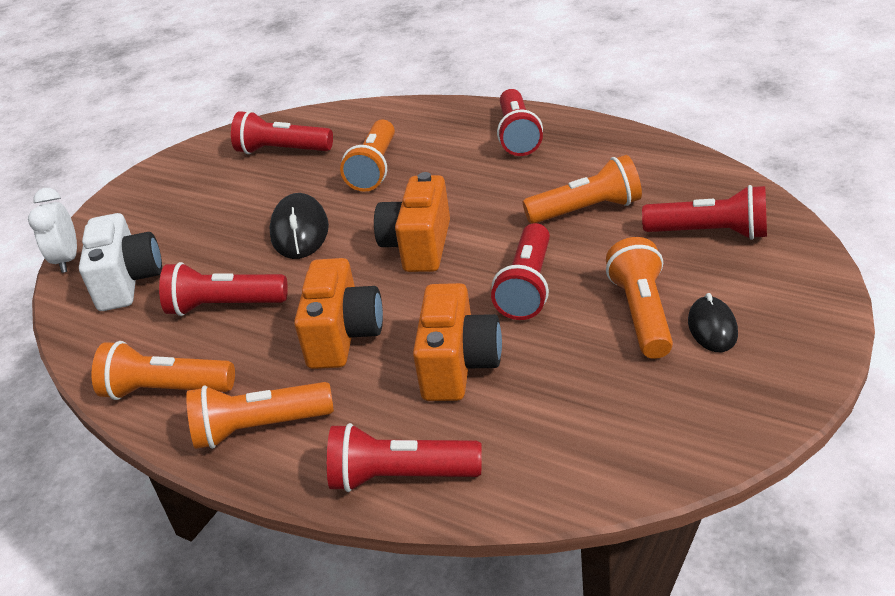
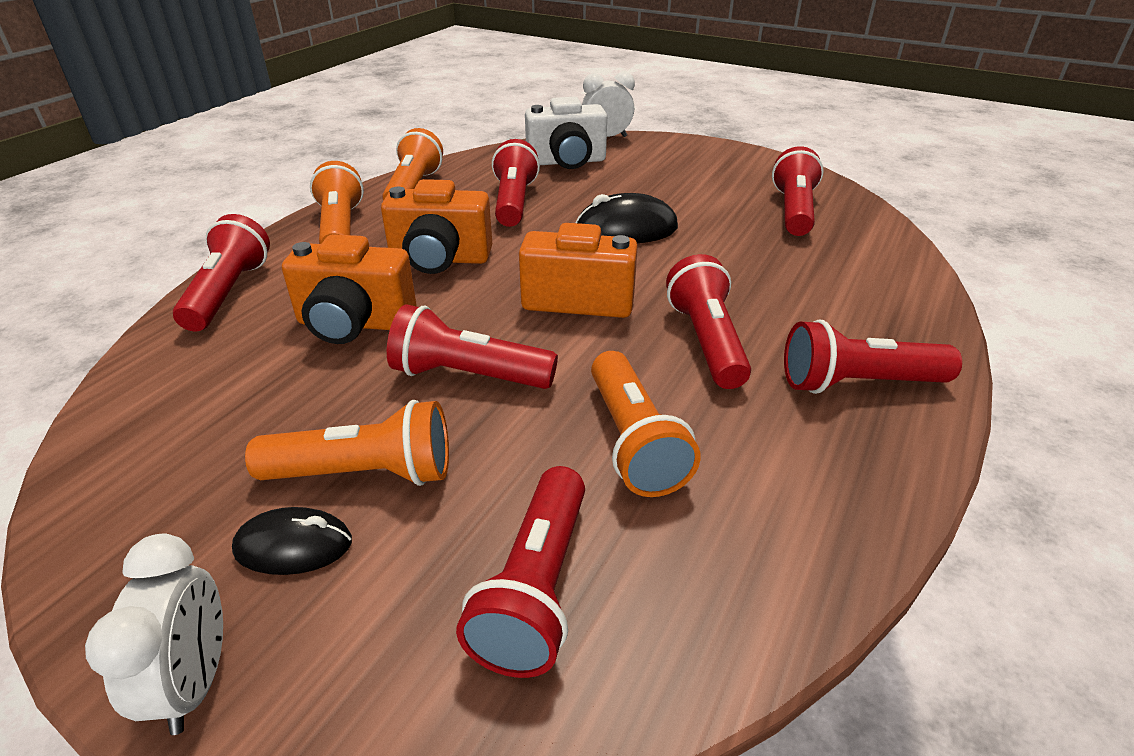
camera: 85 degrees right, 0 degrees up
orange flashlight [340,120,395,192] -> none
none -> white clock [85,534,223,735]
none -> red flashlight [666,254,751,389]

